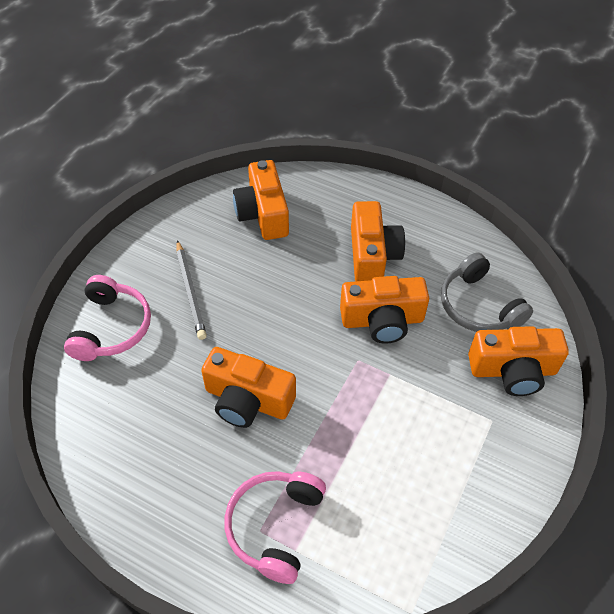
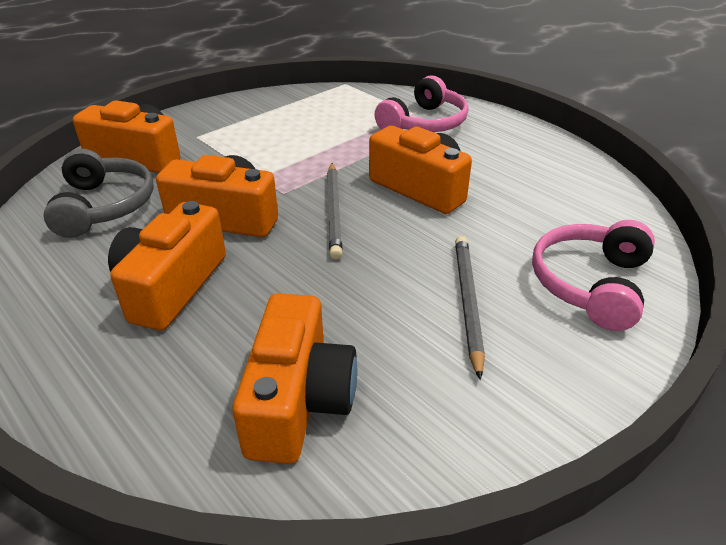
camera: 160 degrees left, 15 degrees down
none -> grey pencil [327,163,343,260]

